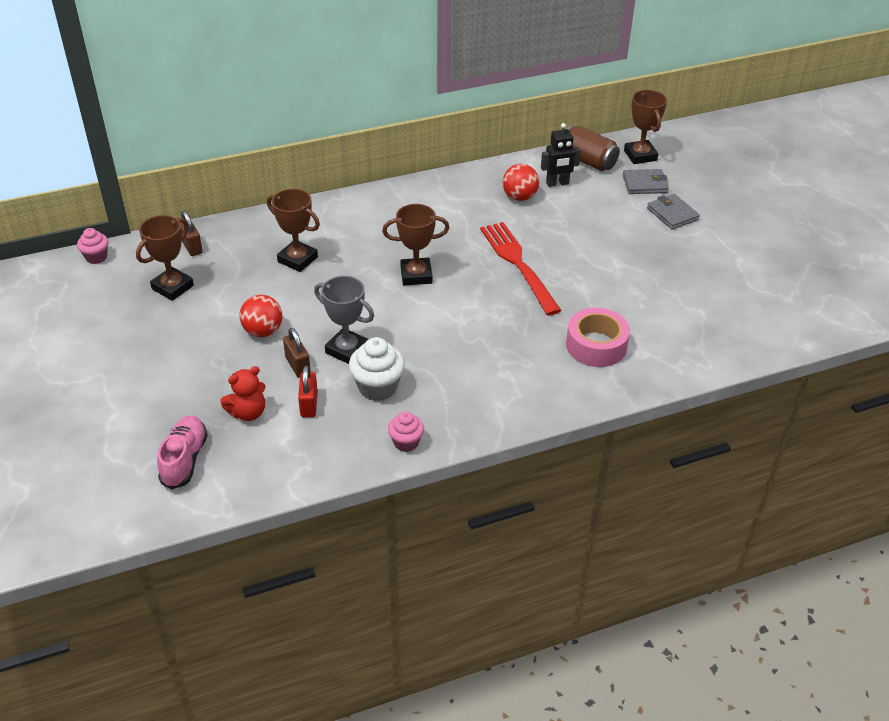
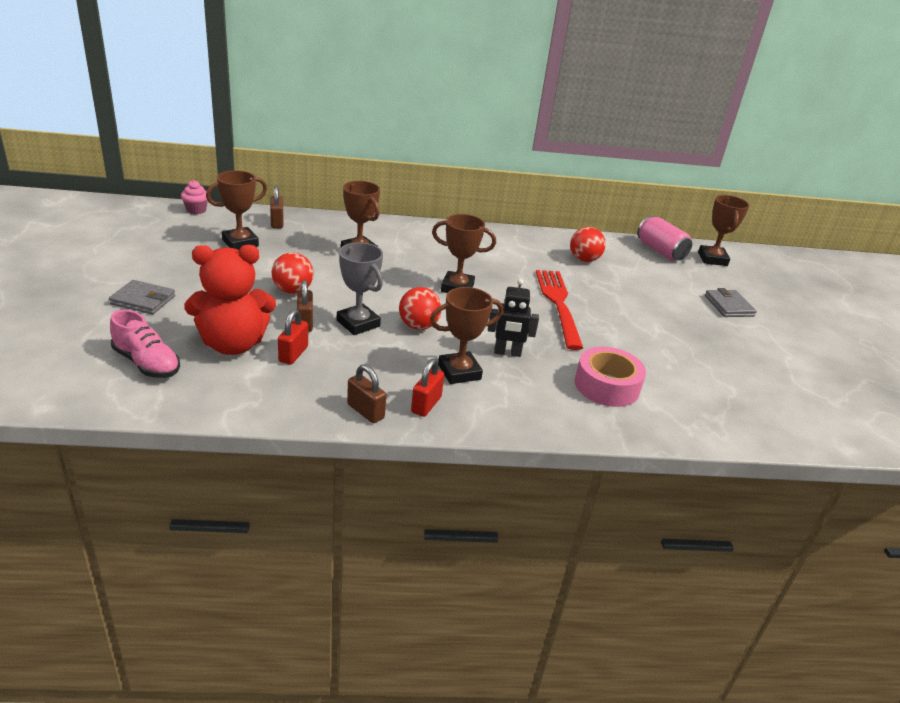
camera: 15 degrees right, 10 degrees down
pink shoe [157,416,208,490] -> pink shoe turned 105 degrees clockwise [110,310,180,378]
red teddy bear [220,366,265,421] -> red teddy bear [184,245,276,355], size x1.79
white cupcake [349,337,405,401] -> none
pink cupcake [388,412,424,452] -> brown padlock [347,364,386,423]
black robot [541,123,581,187] -> black robot moved to [488,279,539,357]
brown can [567,126,620,171] -> pink can [637,216,692,261]
grey wallet [623,169,669,194] -> grey wallet moved to [109,280,175,314]
none -> red ball [399,287,442,330]
none -> red padlock [411,359,444,417]
none -> brown trophy [430,287,503,384]

